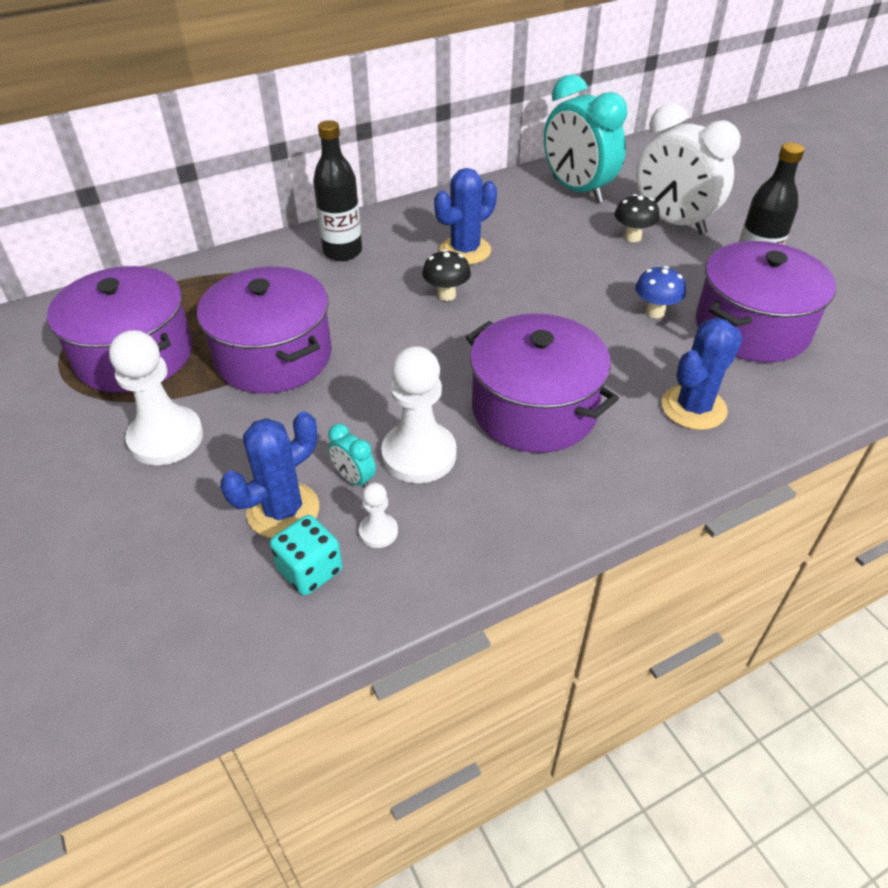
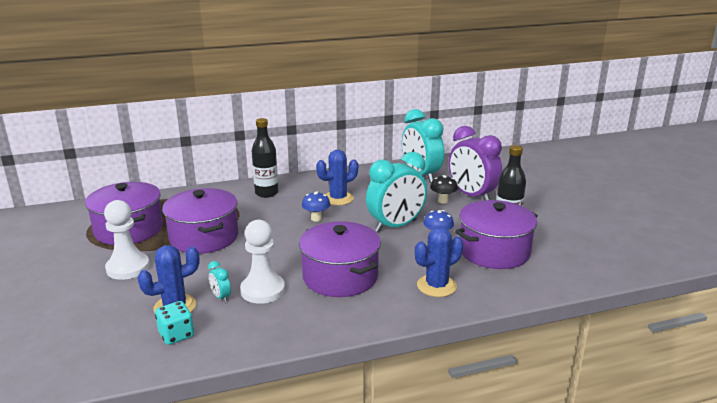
camera: 10 degrees right, 20 degrees down
white pawn [359,483,398,548] -> none
black mushroom [422,249,471,301] -> blue mushroom [302,192,330,222]
white clock [636,103,741,235] -> purple clock [449,126,502,200]
none -> turquoise clock [366,152,427,232]

